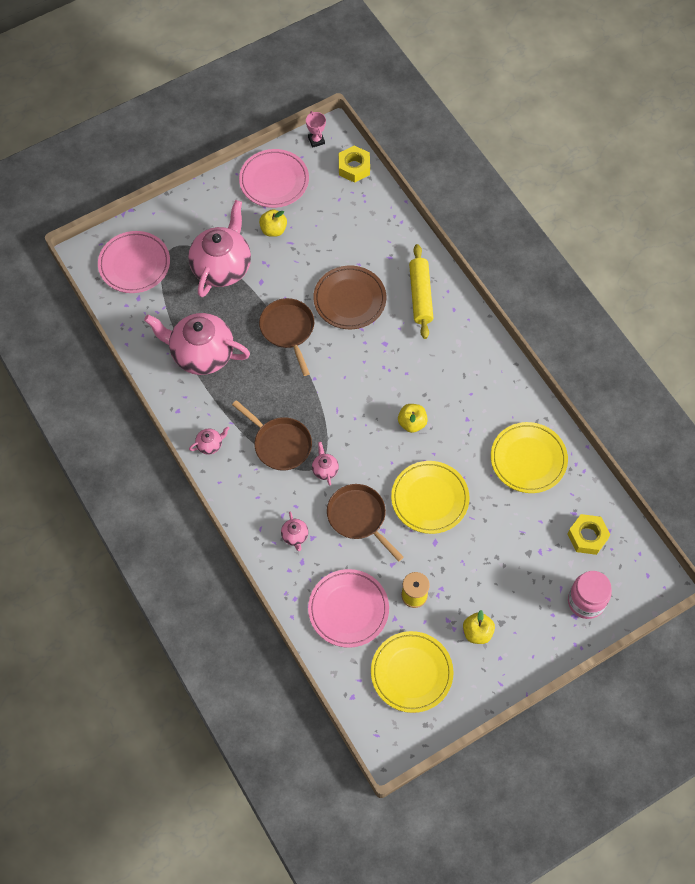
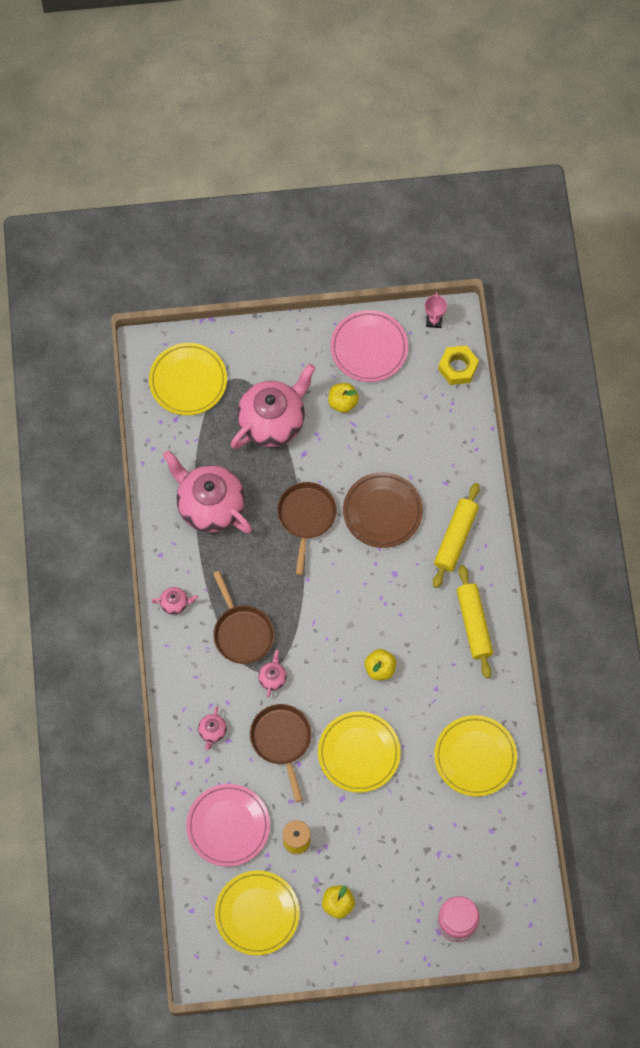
camera: 25 degrees right, 5 degrees up
pink plate [98,231,170,293] -> yellow plate [149,343,227,415]
yellow nut [567,514,611,555] -> none
none -> yellow rolling pin [457,565,493,679]

